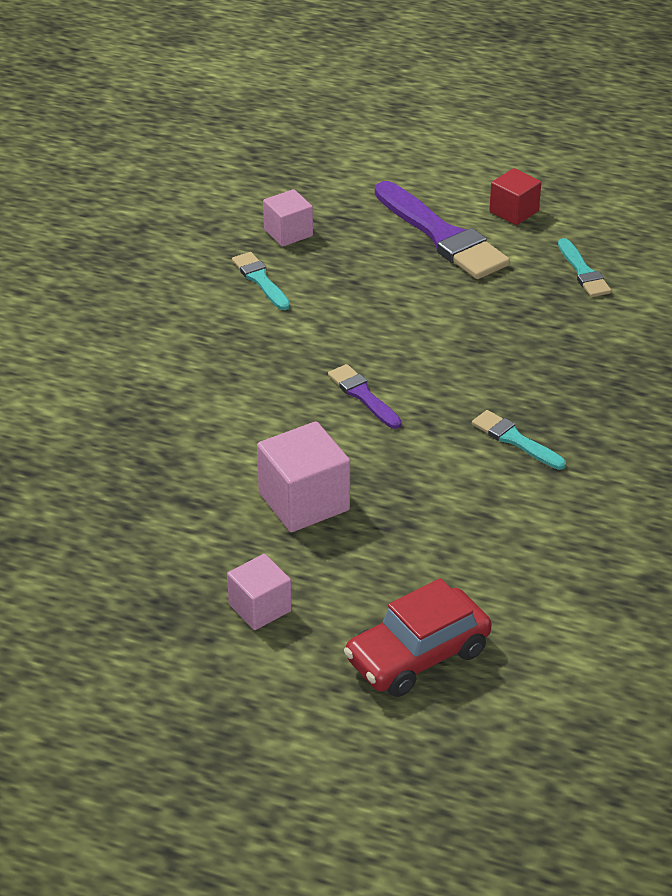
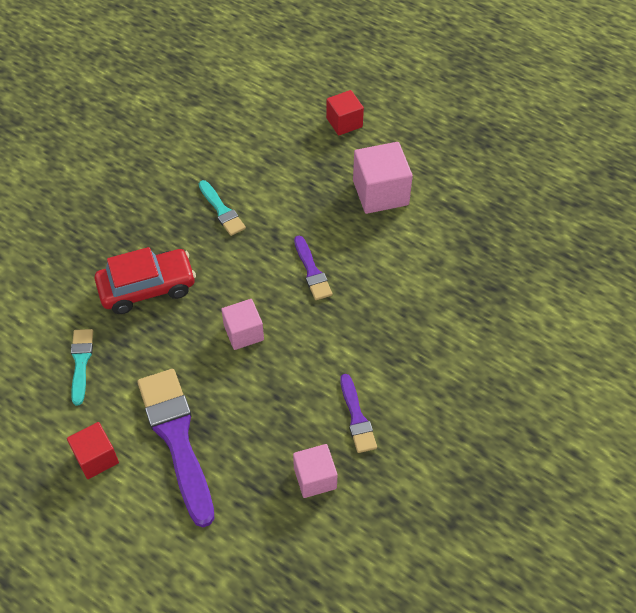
camera: 165 degrees left, 15 degrees up
pink cube [227,554,292,630] -> pink cube moved to [221,299,264,350]
turquoise brush [232,252,290,310] -> purple brush [340,374,377,453]
red car [344,578,492,697] -> red car moved to [95,247,196,314]
none -> red cube [326,90,364,136]

